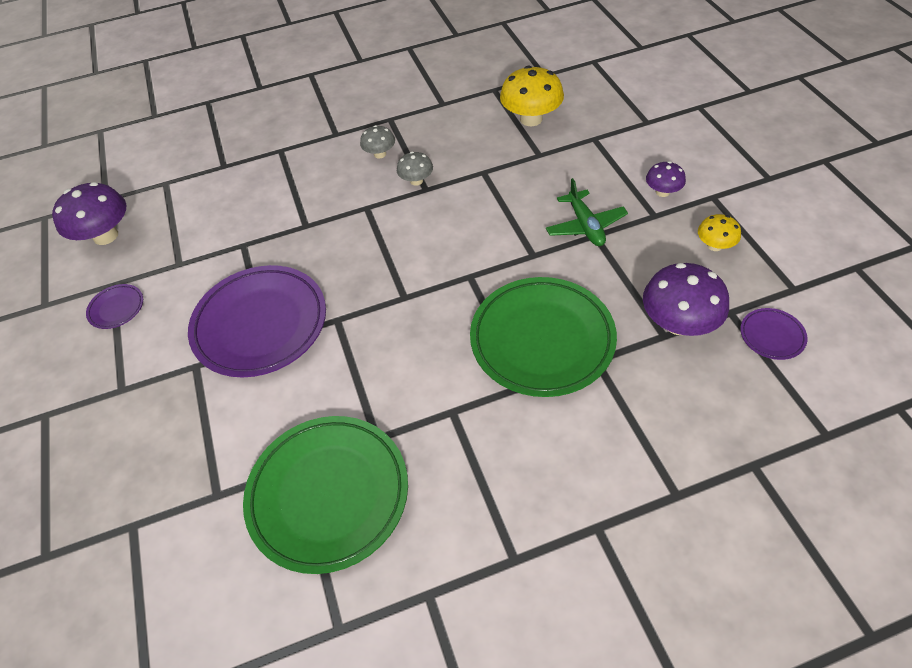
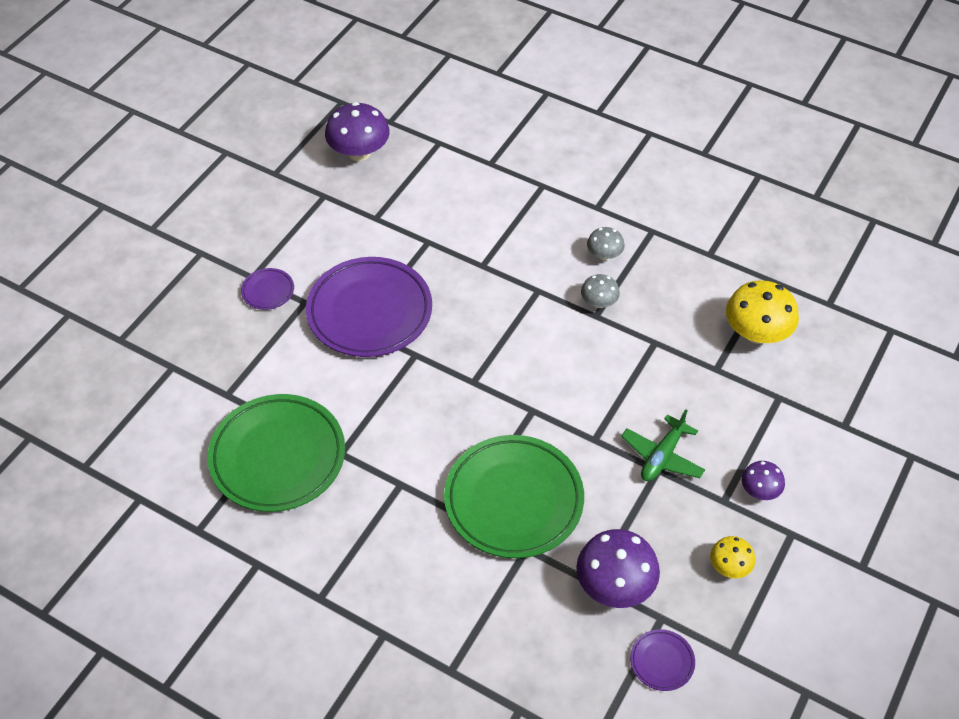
camera: 45 degrees right, 0 degrees up
purple plate [86,284,143,329] -> purple plate moved to [241,268,294,310]

